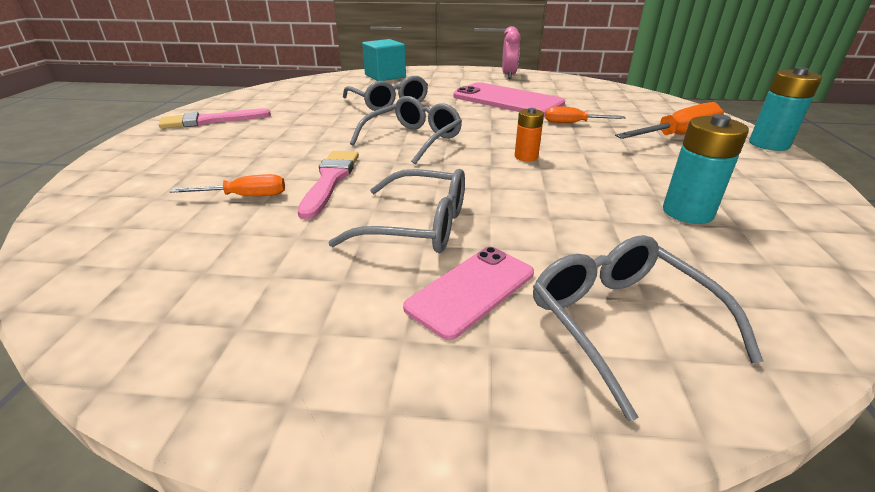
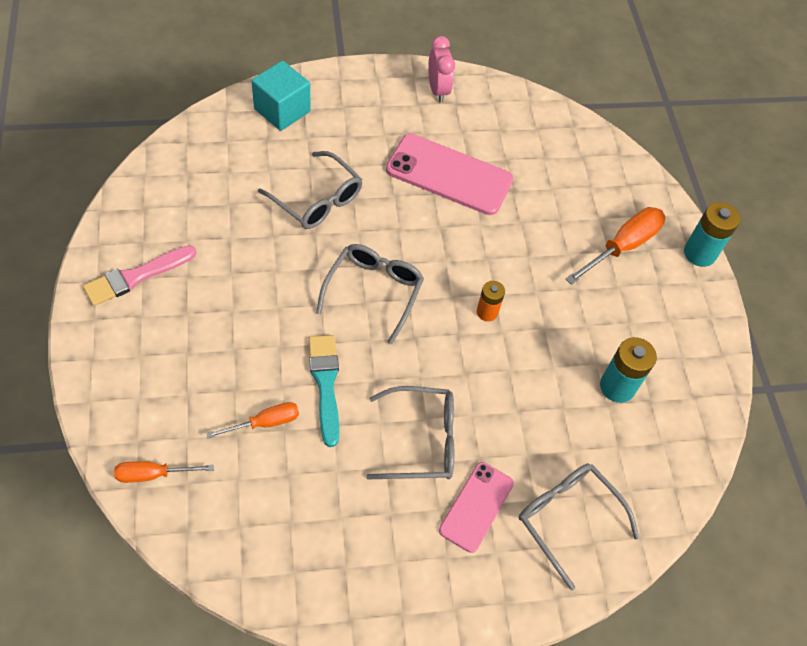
camera: 20 degrees left, 25 degrees up
pink brush [297,151,359,219] -> turquoise brush [308,335,339,447]
orange screwdriver [546,106,626,123] -> orange screwdriver moved to [114,461,214,483]

